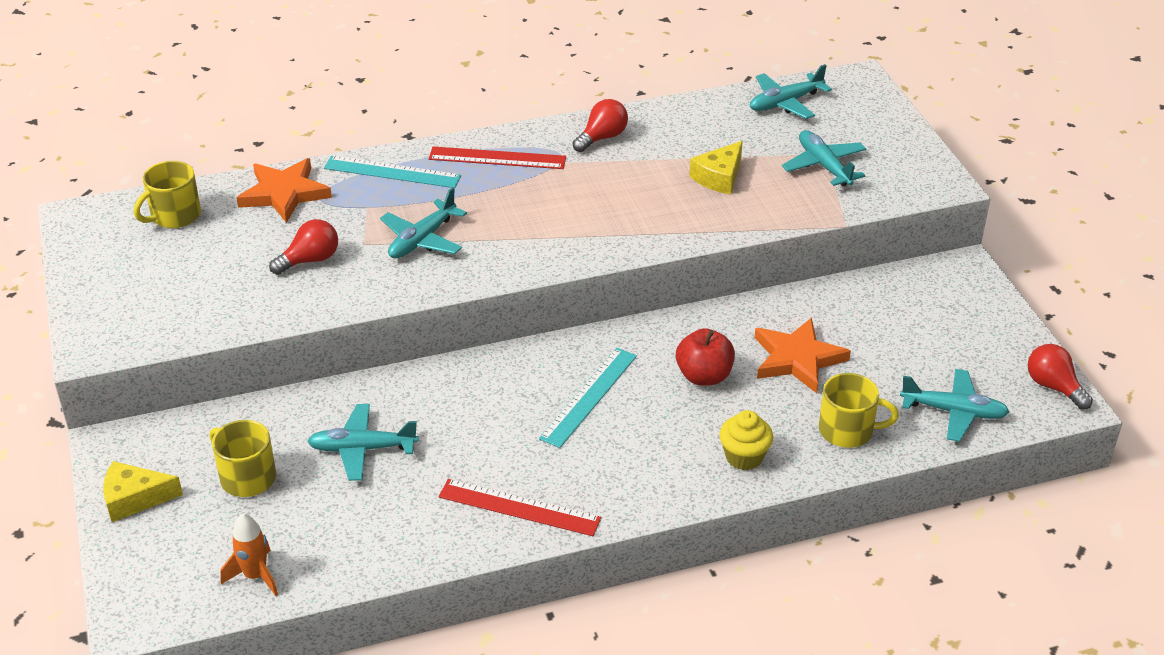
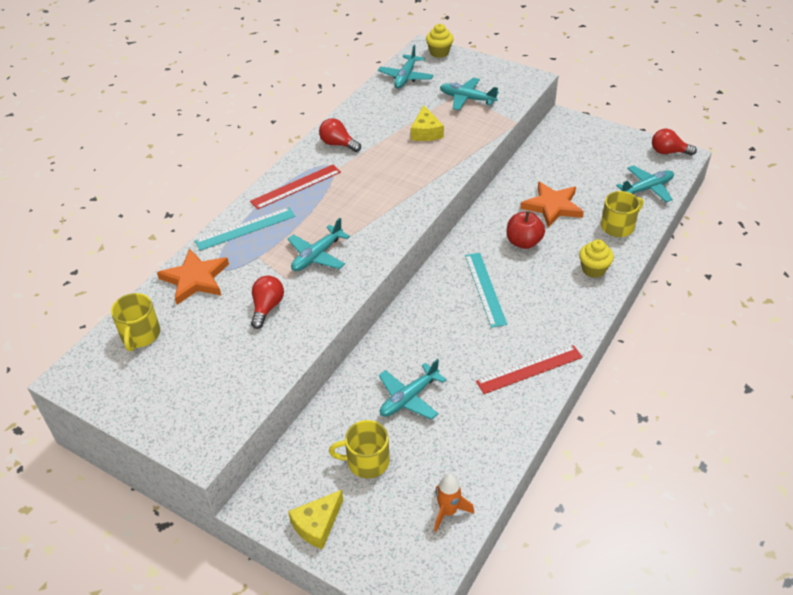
camera: 40 degrees left, 5 degrees up
turquoise plane [380,187,467,258] -> turquoise plane turned 45 degrees clockwise [288,218,350,271]
red light bulb [573,99,628,152] -> red light bulb turned 60 degrees counterclockwise [319,118,361,152]
none -> yellow cupcake [426,24,453,58]

